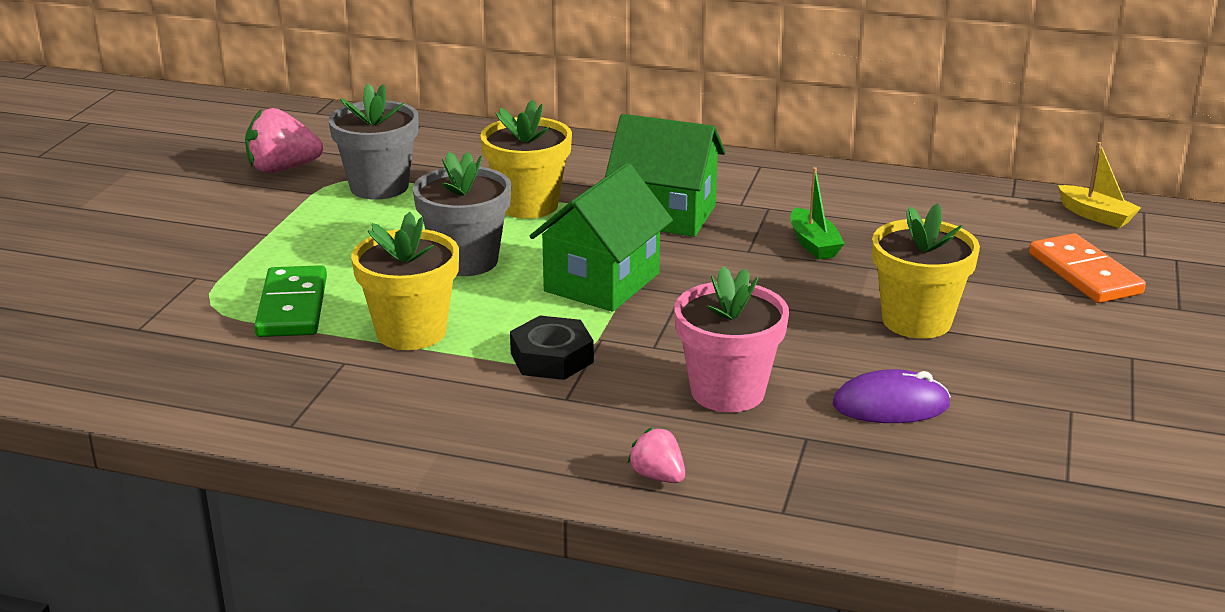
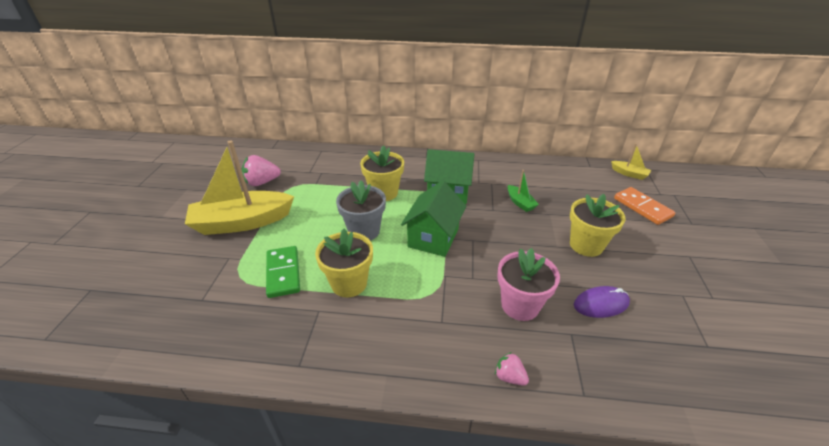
camera: 10 degrees left, 10 degrees up
grey flower pot [329,84,419,200] -> none
black nut [510,316,594,380] -> none
none -> yellow boat [185,140,294,235]

